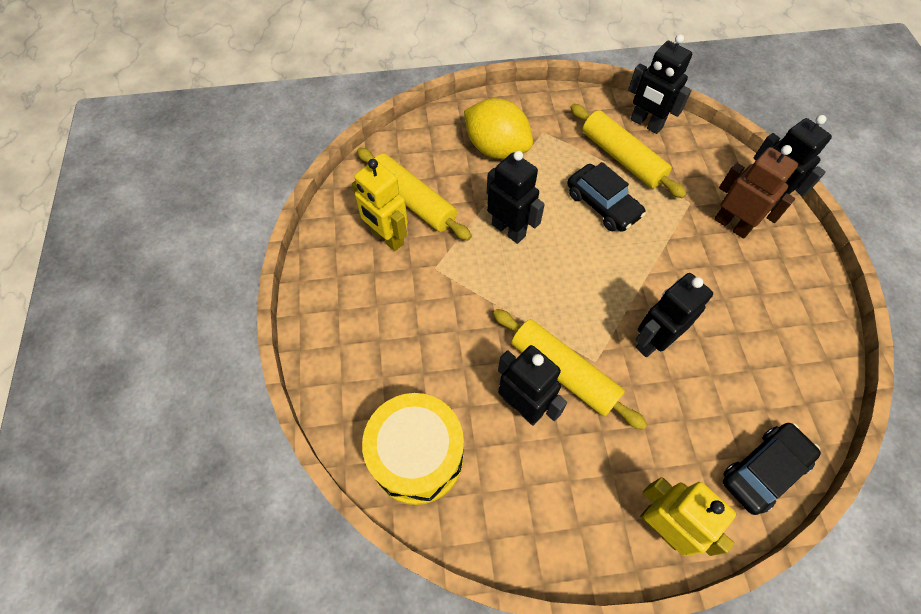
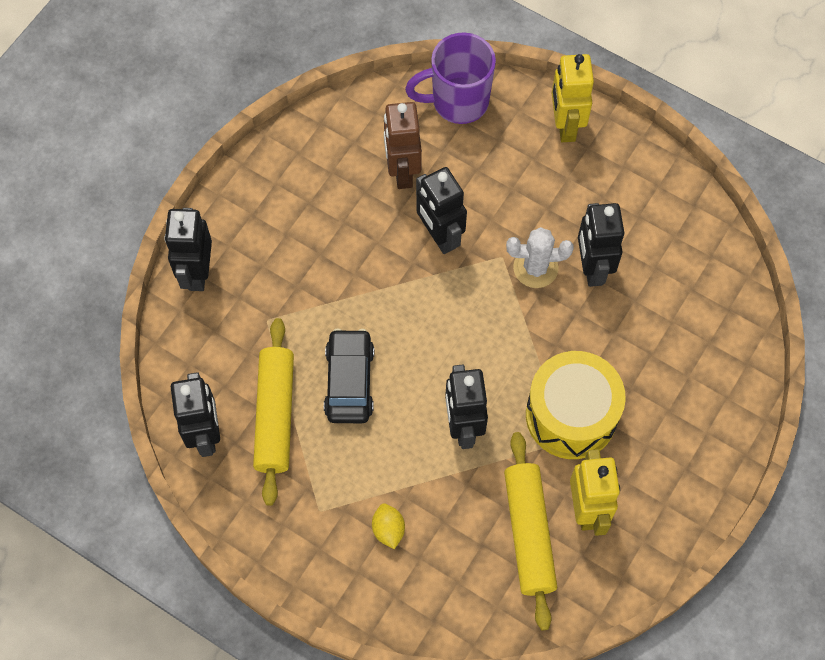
camera: 140 degrees left, 5 degrees up
yellow drum [362,393,464,505] -> yellow drum moved to [526,351,626,459]
yellow lemon [464,98,533,159] -> yellow lemon [372,503,405,549], size x0.45
yellow rolling pin [493,309,647,430] -> white cactus [506,227,574,288]
black robot [635,273,713,357] -> black robot turned 60 degrees clockwise [416,167,467,254]
brown robot [714,145,798,239] -> brown robot moved to [384,102,422,189]
black car [723,423,821,515] -> purple mug [405,33,496,124]

